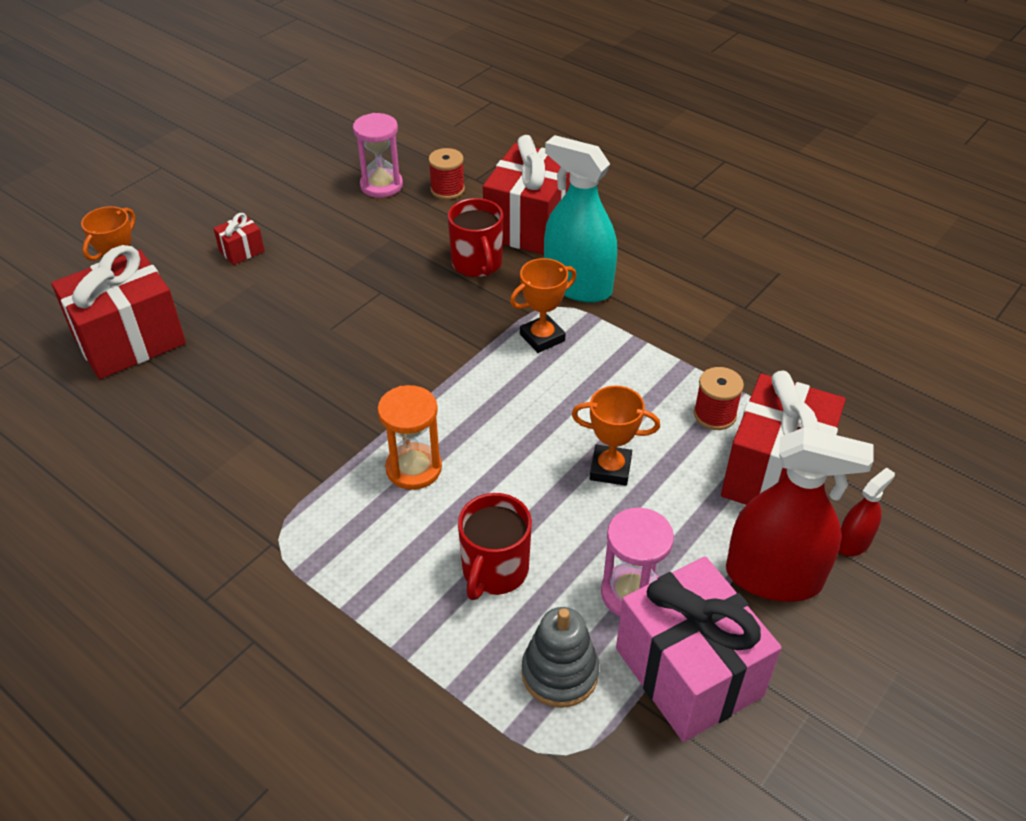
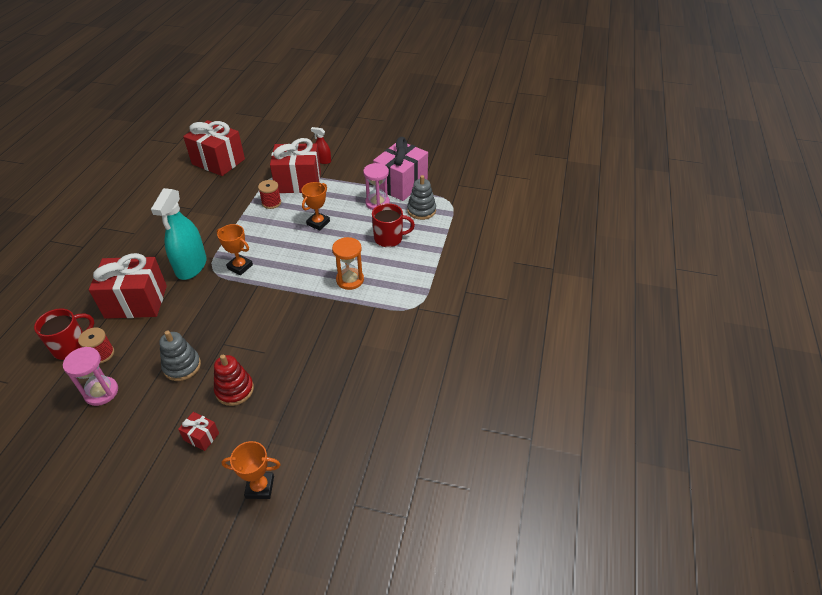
camera: 115 degrees left, 0 degrees up
red gift [51,245,186,379] -> red gift moved to [183,120,245,176]
red mug [448,198,503,277] -> red mug moved to [34,308,94,360]
orange trophy [571,385,660,486] -> orange trophy turned 45 degrees clockwise [301,182,330,230]
red spray bottle [726,427,874,602] -> none
none -> grey stacking toy [159,331,201,381]
none -> red stacking toy [214,355,254,406]

